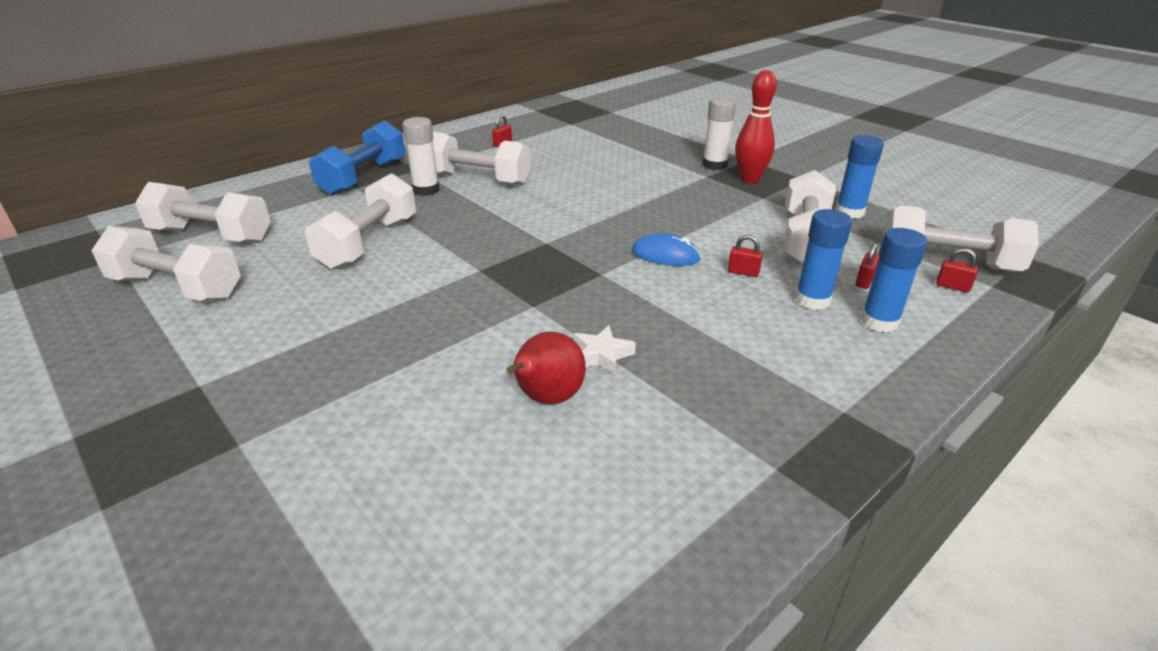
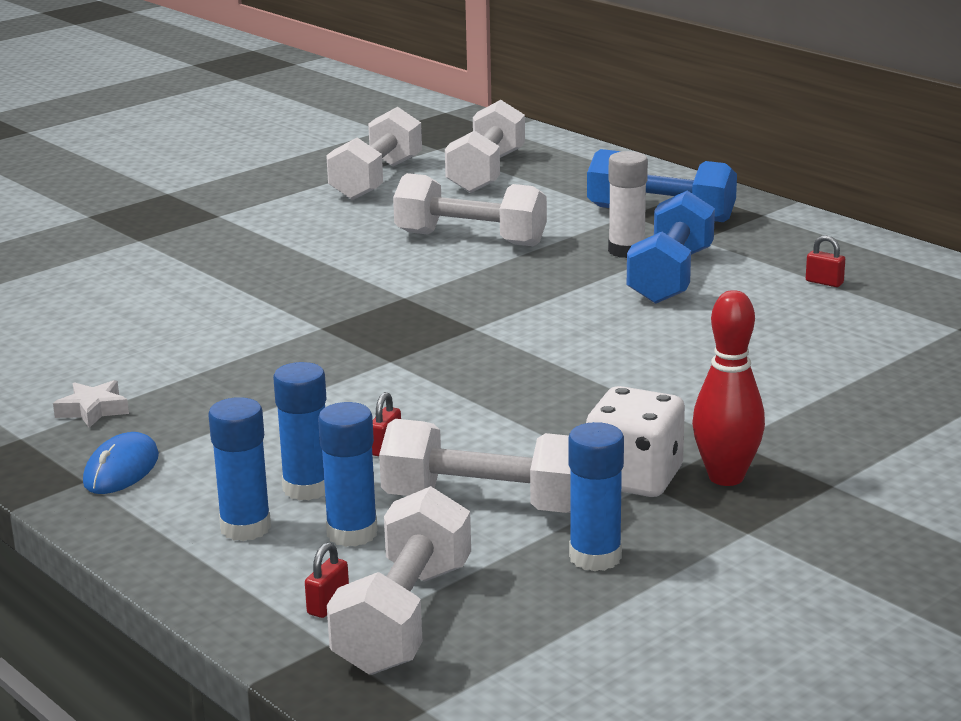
camera: 90 degrees right, 10 degrees down
white dumbbell [433,132,530,186] -> blue dumbbell [627,190,715,304]
red pear [507,332,586,404] -> none
white star [574,325,636,375] -> white star moved to [53,380,129,428]
blue mouse [632,233,701,266] -> blue mouse moved to [83,432,159,494]
white glue stick [703,96,736,170] -> none
red padlock [855,242,879,289] -> blue glue stick [318,402,378,547]
none -> white dice [586,386,685,497]

